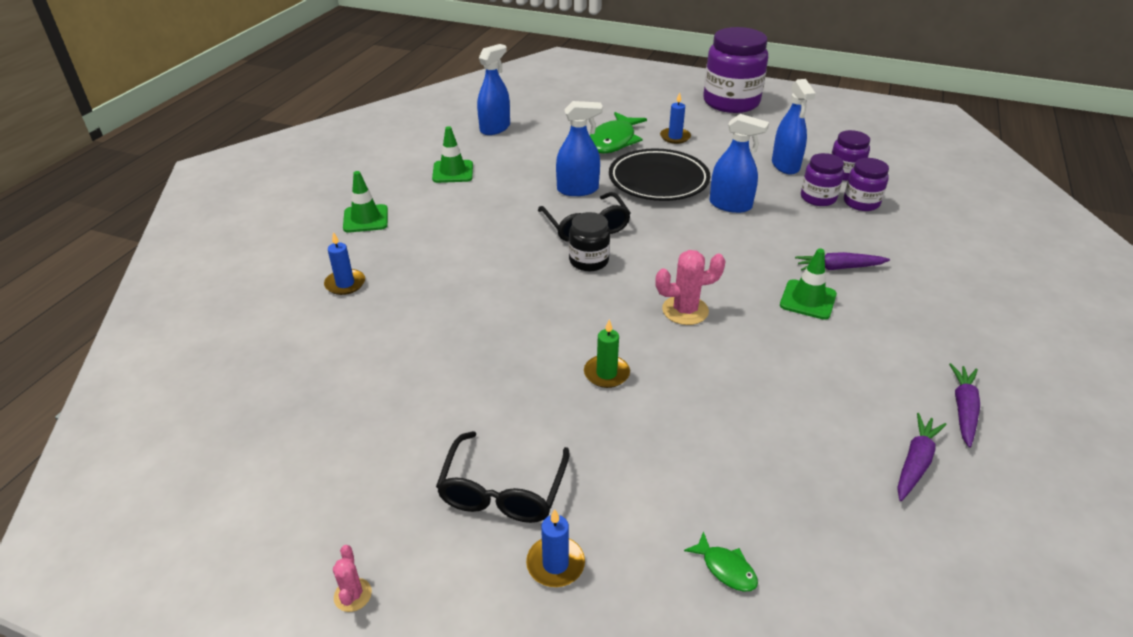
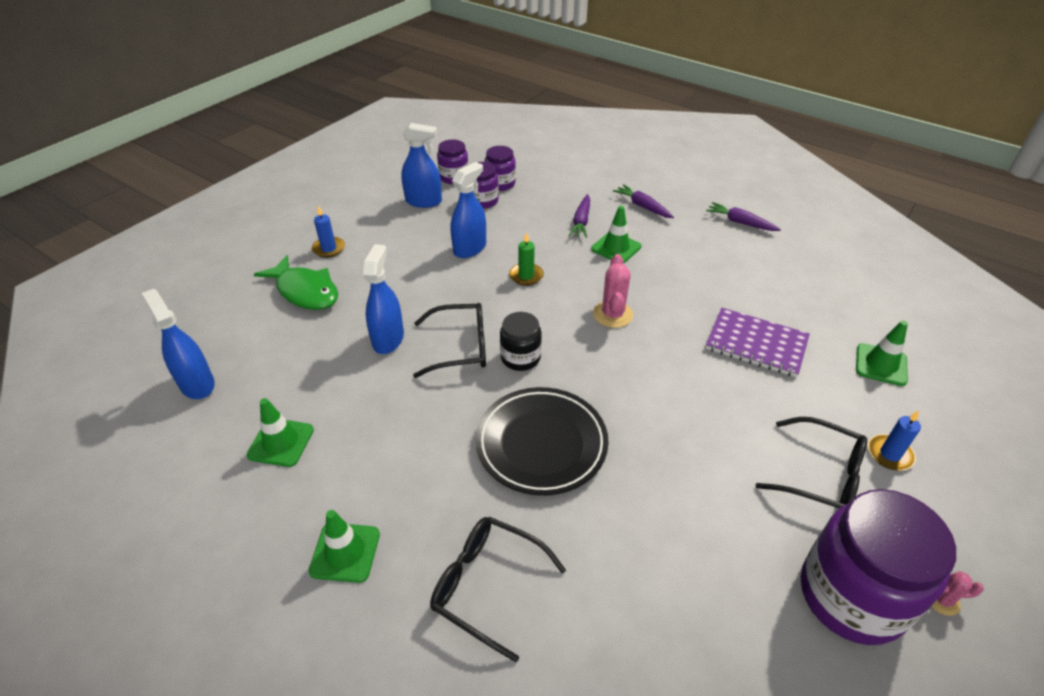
camera: 75 degrees left, 5 degrees up
blue candle [324,232,365,295] -> black glasses [430,517,566,662]
green candle [584,319,630,388] -> green candle moved to [509,232,544,286]
black plate [609,148,710,201] -> black plate moved to [475,387,609,495]
green fish [684,531,758,592] -> green traffic cone [856,321,908,386]
purple jar [703,27,768,113] -> purple jar moved to [801,489,956,645]
purple carrot [897,413,947,501] -> purple carrot moved to [613,184,674,218]
none -> purple notebook [706,308,810,377]

